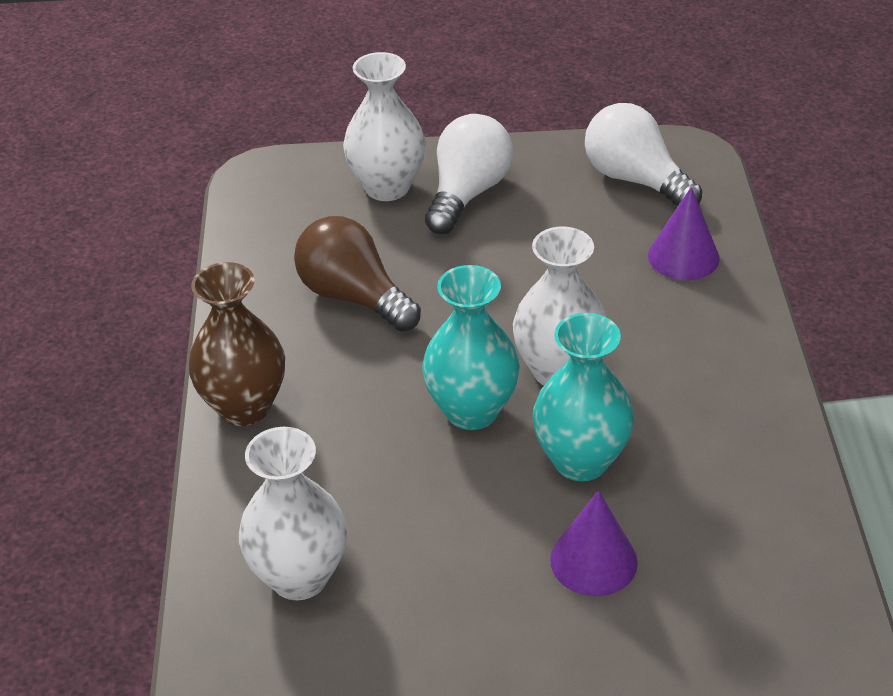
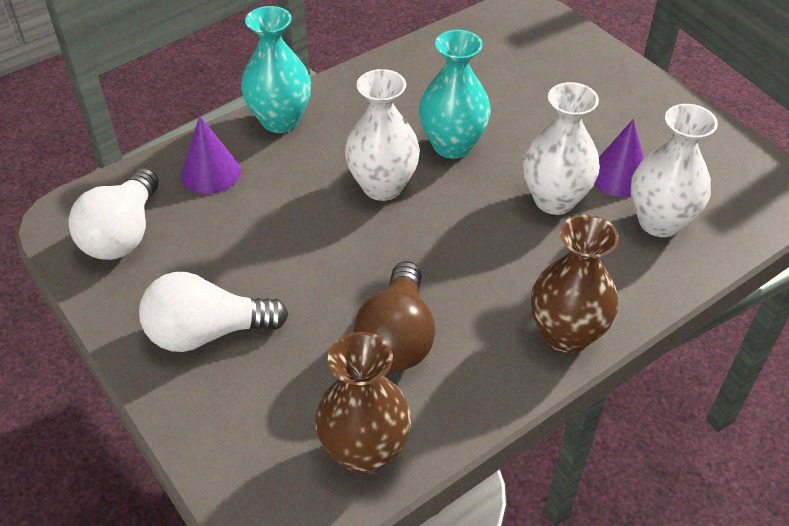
camera: 125 degrees left, 5 degrees up
white vase [343,52,426,201] -> white vase moved to [523,82,600,215]
turquoise vase [422,265,520,430] -> turquoise vase moved to [241,6,311,133]
purple cone [550,490,638,596] -> purple cone moved to [594,119,644,197]
none -> brown vase [315,332,411,475]

